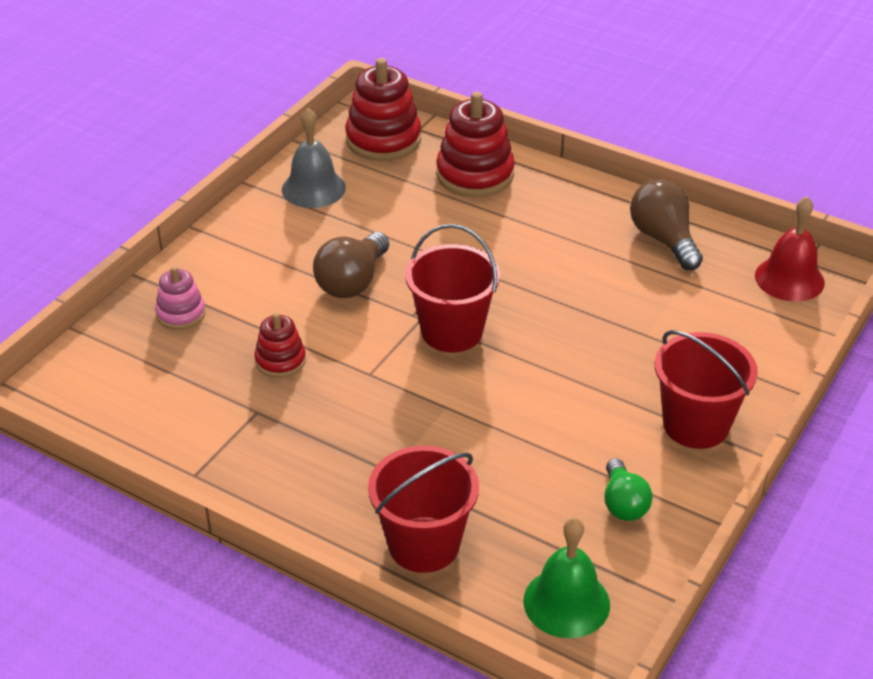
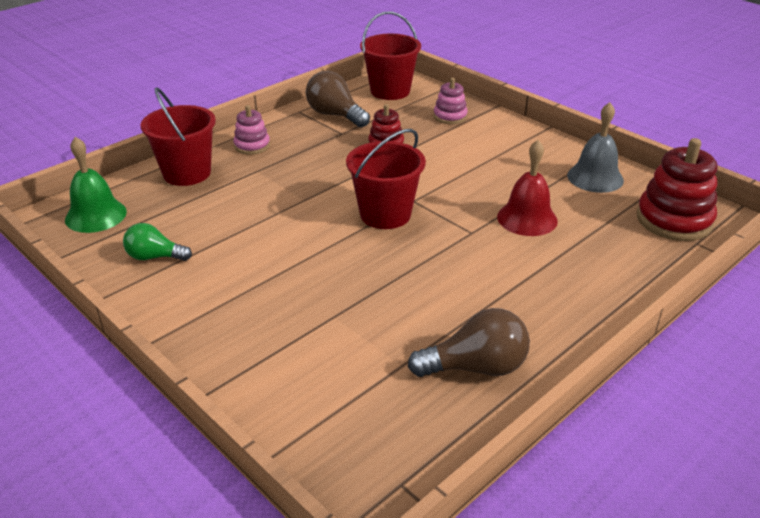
camera: 105 degrees right, 5 degrees down
brown light bulb [313,232,389,298] -> brown light bulb moved to [306,71,370,128]
red stacking toy [436,92,515,197] -> none
red bucket [655,330,758,449] -> red bucket moved to [360,11,421,100]
red bell [755,196,825,302] -> red bell moved to [497,140,558,236]
none -> pink stacking toy [233,105,270,155]

